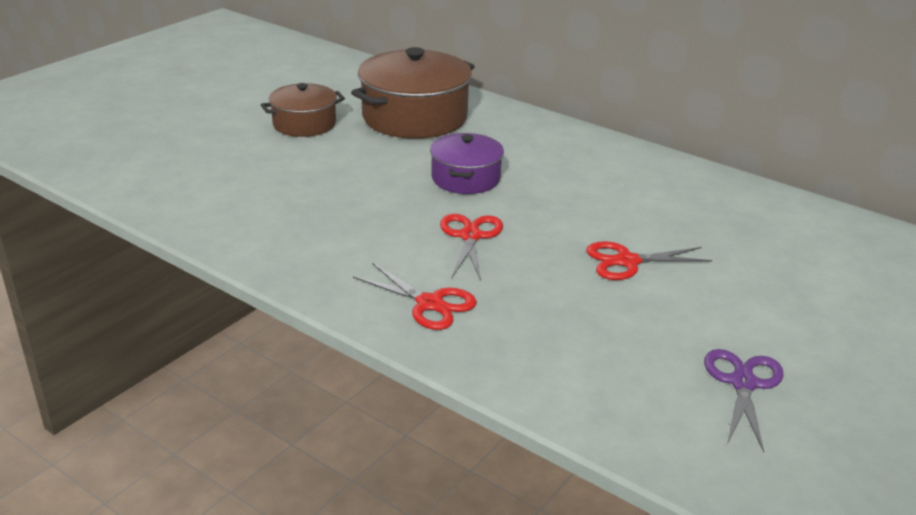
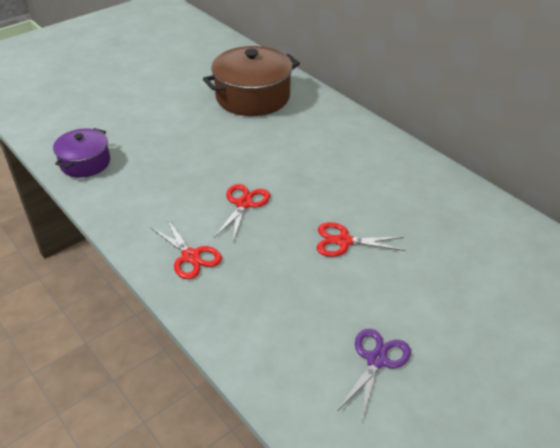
camera: 15 degrees right, 10 degrees up
brown pot [261,83,345,137] -> none
purple pot [430,133,504,194] -> purple pot moved to [53,128,110,178]

